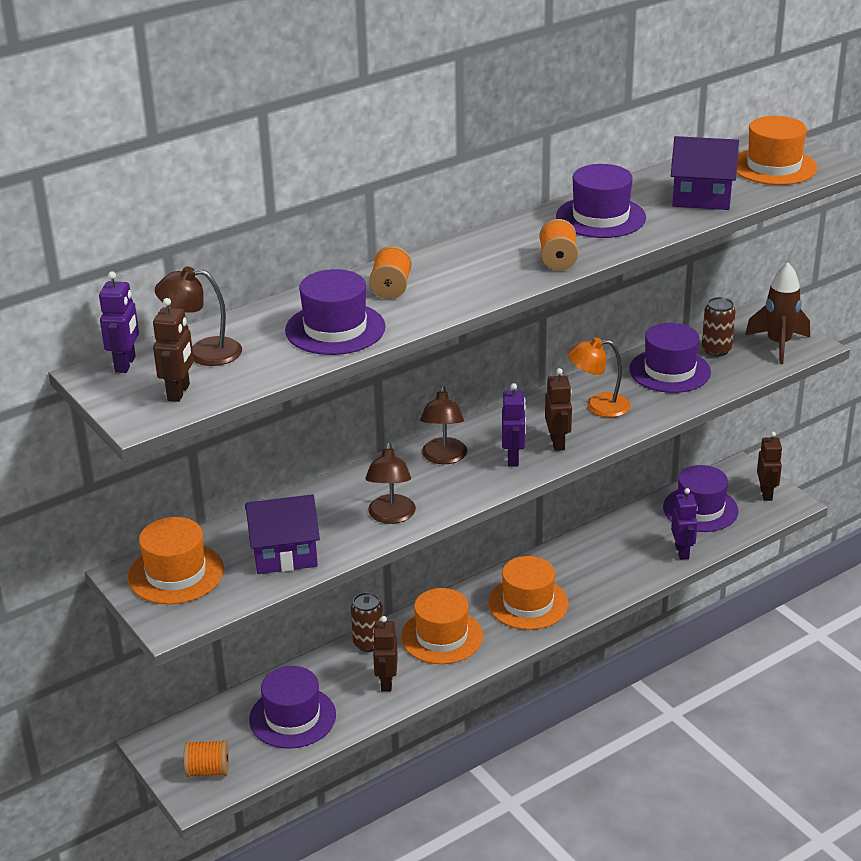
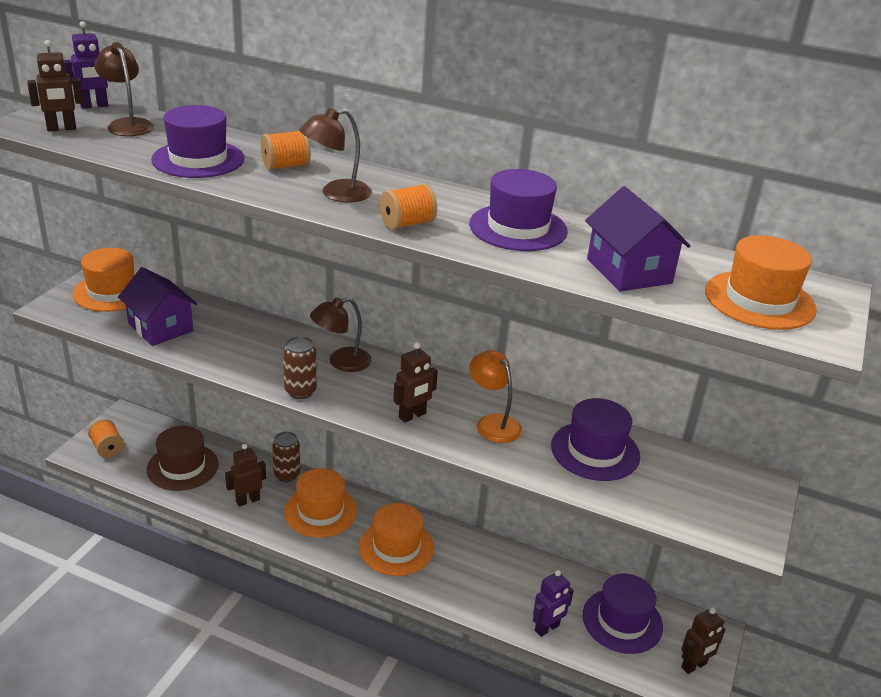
camera: 55 degrees right, 0 degrees up
purple hat [249,666,336,749] -> brown hat [147,426,219,491]
brown lamp [365,442,416,524] -> brown lamp moved to [299,108,372,202]
purple robot [502,383,526,466] -> none
brown can [702,297,735,357] -> brown can moved to [283,336,317,399]
brown rocket [745,263,810,364] -> none

